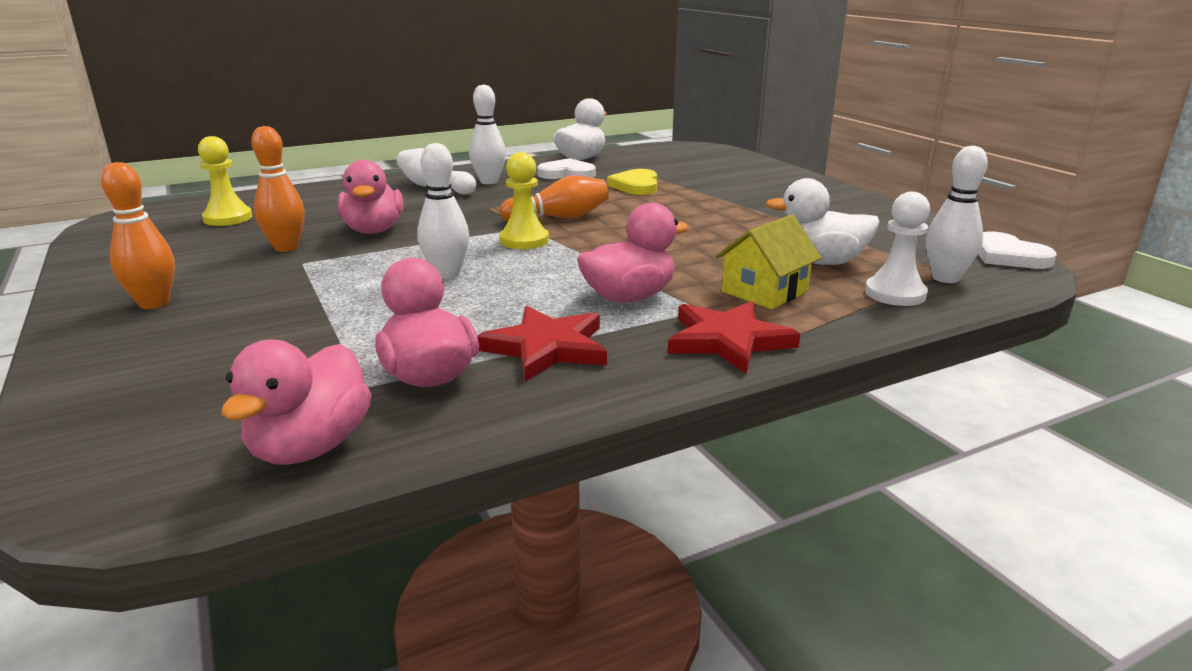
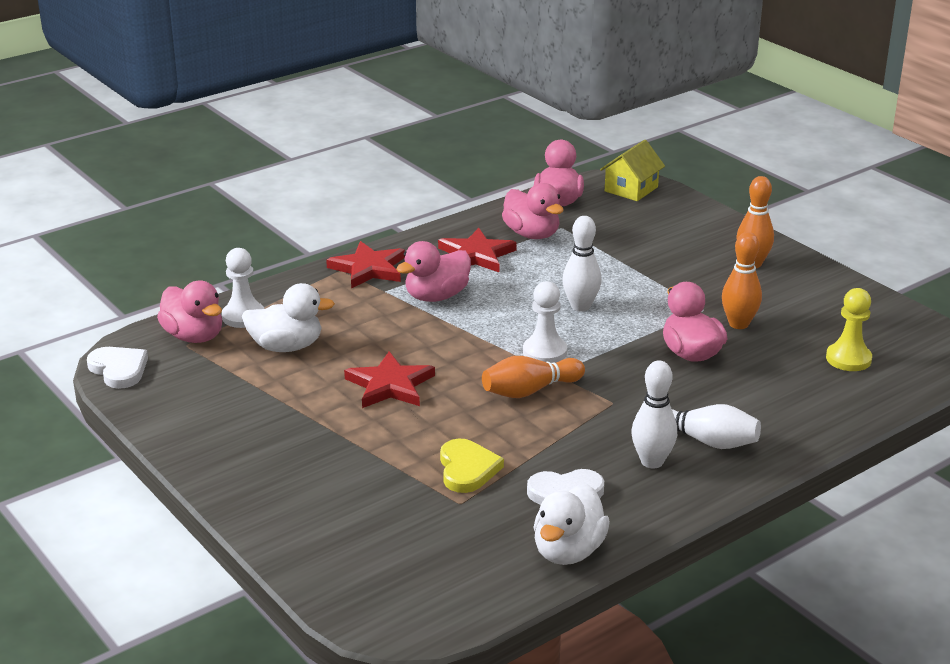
camera: 170 degrees right, 5 degrees up
yellow pawn [499,152,549,249] -> white pawn [523,281,567,363]
yellow house [715,215,822,309] -> yellow house moved to [600,140,665,201]
white bowling pin [926,146,988,283] -> pink duck [157,281,222,343]
none -> red star [344,351,435,408]

